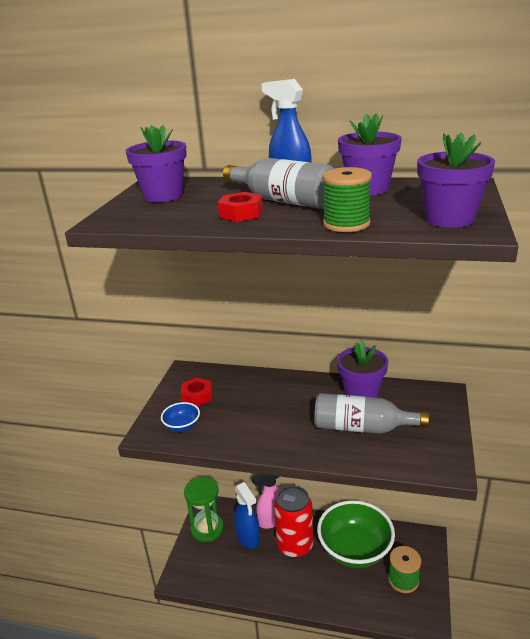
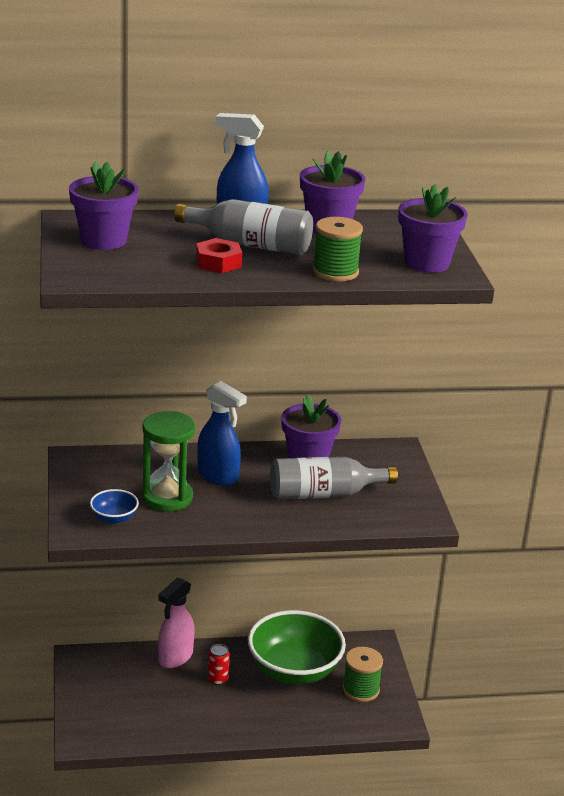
camera: 25 degrees left, 0 degrees up
red nut [181,378,212,407] -> none
green hourglass [184,477,224,542] -> green hourglass moved to [142,411,195,511]
blue spray bottle [234,482,260,549] -> blue spray bottle moved to [197,381,247,486]
red can [274,486,313,558] -> red can [208,644,230,685], size x0.43

